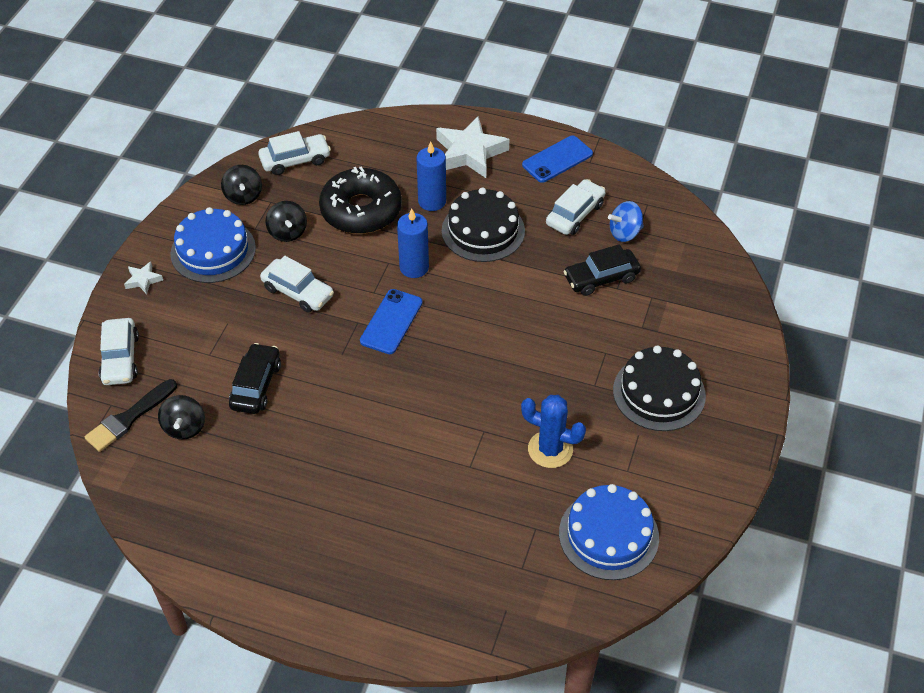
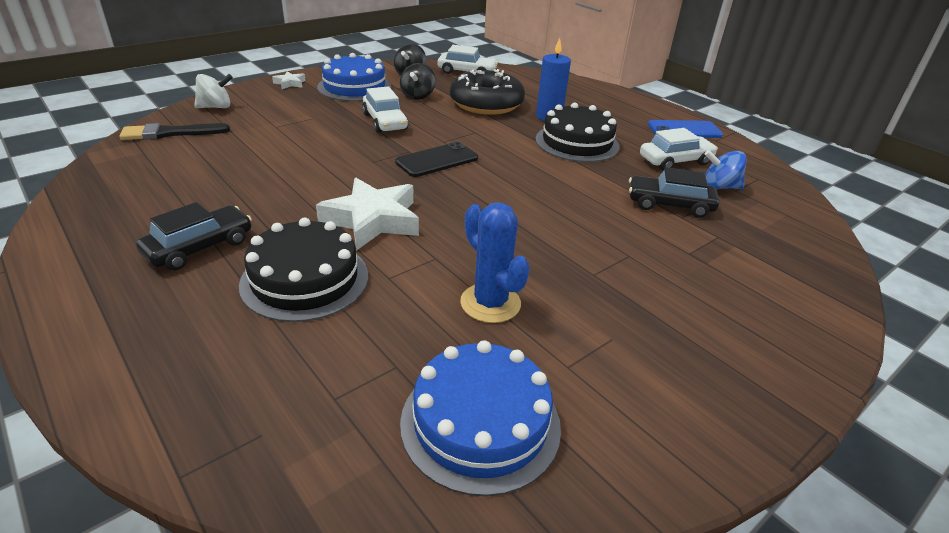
camera: 30 degrees right, 15 degrees down
white car [99,318,139,385] -> white spinning top [194,74,233,108]
black spinning top [158,395,205,440] -> none
black car [229,343,281,414] -> black car moved to [136,202,252,270]
blue phone [360,289,423,354] -> black phone [395,142,478,177]
blue candle [397,208,429,278] -> none
white star [436,116,509,178] -> white star moved to [316,178,419,251]
black cake [613,346,706,431] -> black cake moved to [239,217,368,322]

